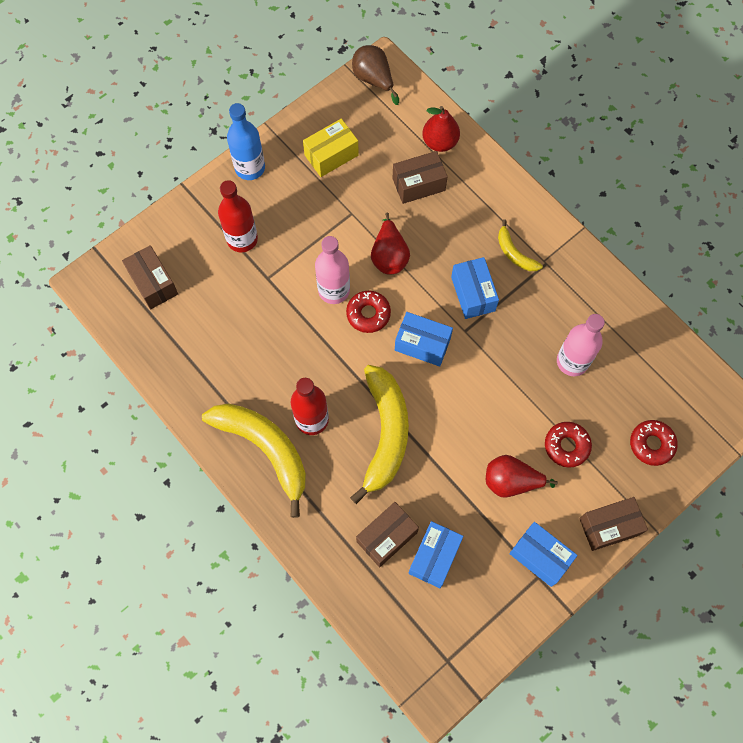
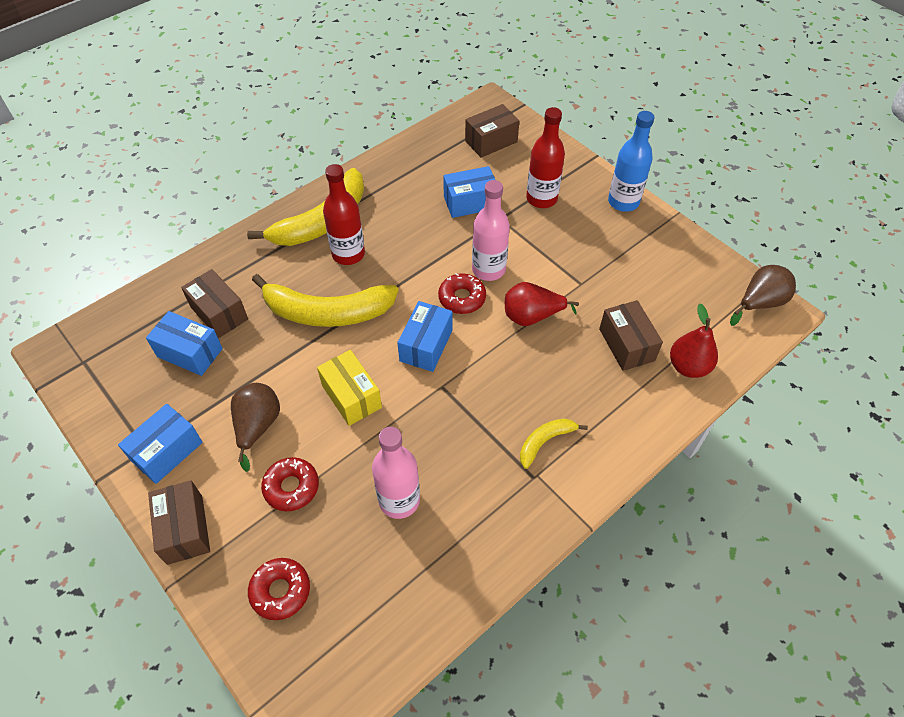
camera: 90 degrees right, 15 degrees down
yellow box [303,119,359,177] -> yellow box moved to [317,350,382,426]
blue box [451,257,499,319] -> blue box moved to [443,166,495,218]
red pear [486,455,558,498] -> brown pear [231,383,280,472]

